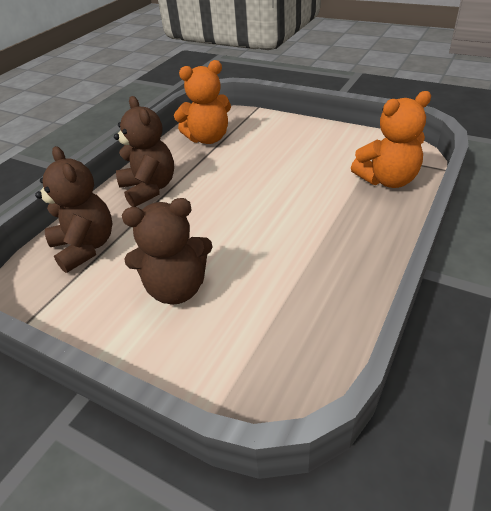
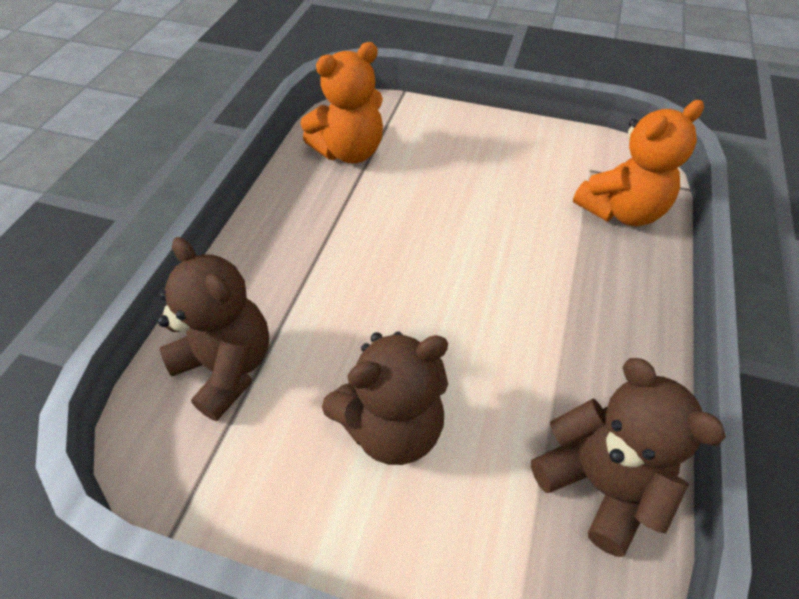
camera: 15 degrees left, 10 degrees up
brown teddy bear [114,96,174,207] -> brown teddy bear moved to [531,358,726,557]

